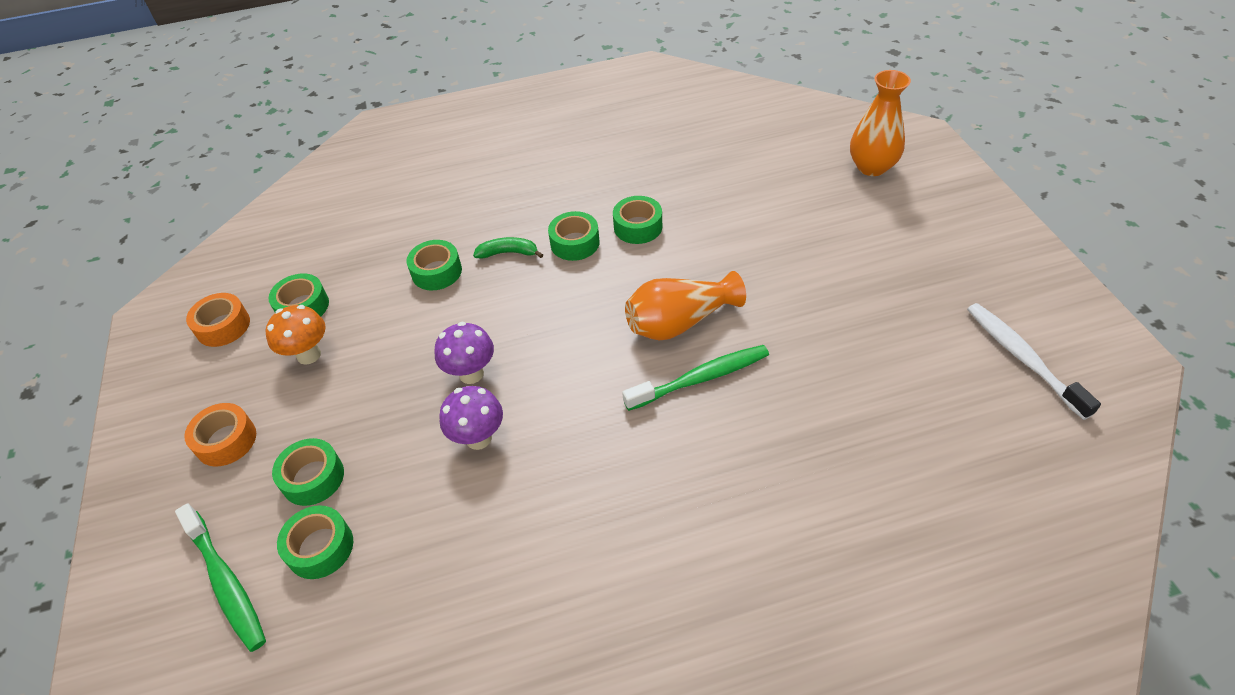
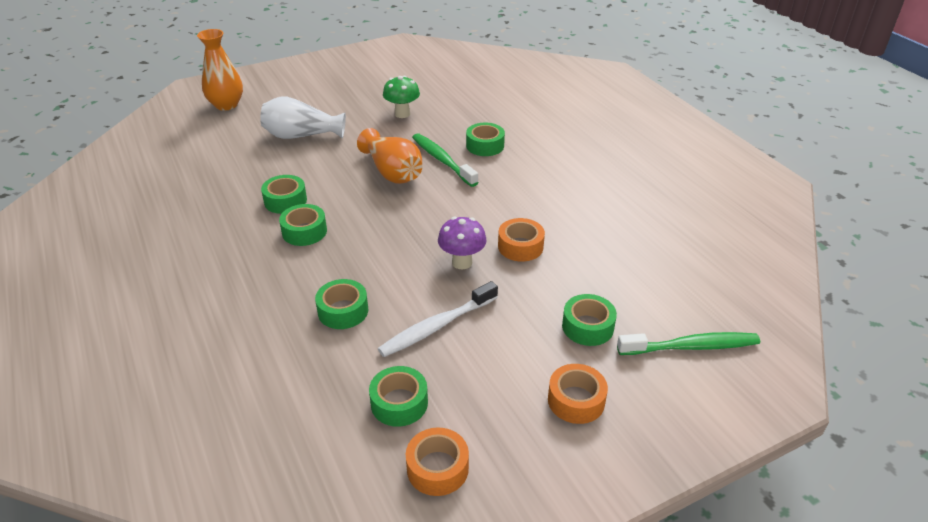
camera: 105 degrees left, 10 degrees down
green toothbrush [175,503,266,652] -> green toothbrush turned 45 degrees clockwise [617,332,760,355]
orange mushroom [265,305,326,365] -> none
green tape [277,505,353,579] -> green tape moved to [466,123,505,156]
purple mushroom [439,386,503,450] -> orange tape [498,218,545,262]
green banana [473,237,543,259] -> none
white toothbrush [967,303,1101,420] -> white toothbrush moved to [378,281,498,357]
none -> white vase [260,97,346,139]
none -> green mushroom [383,76,420,118]

